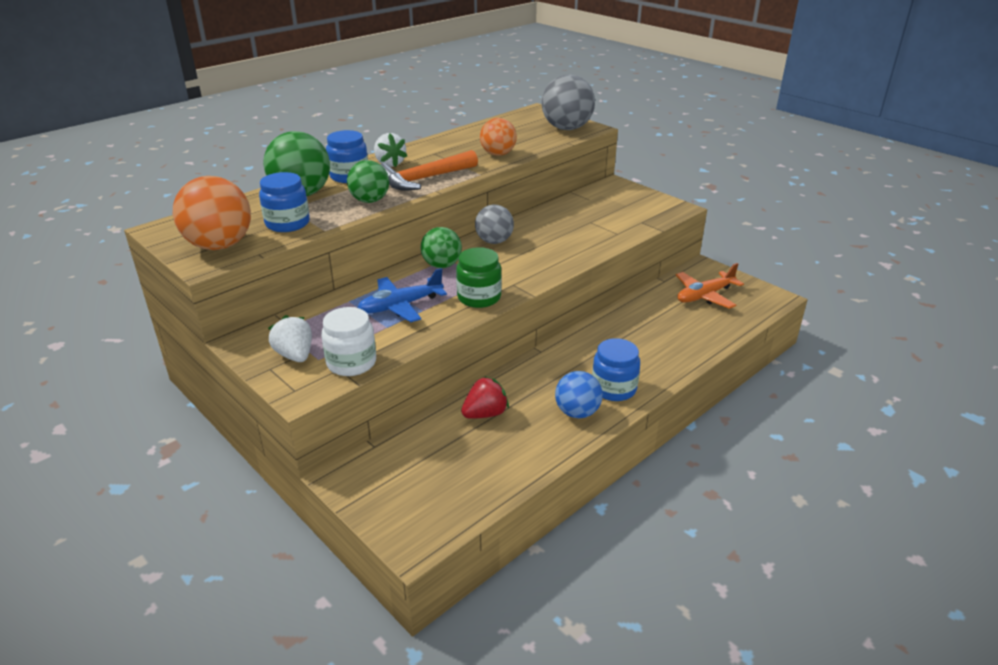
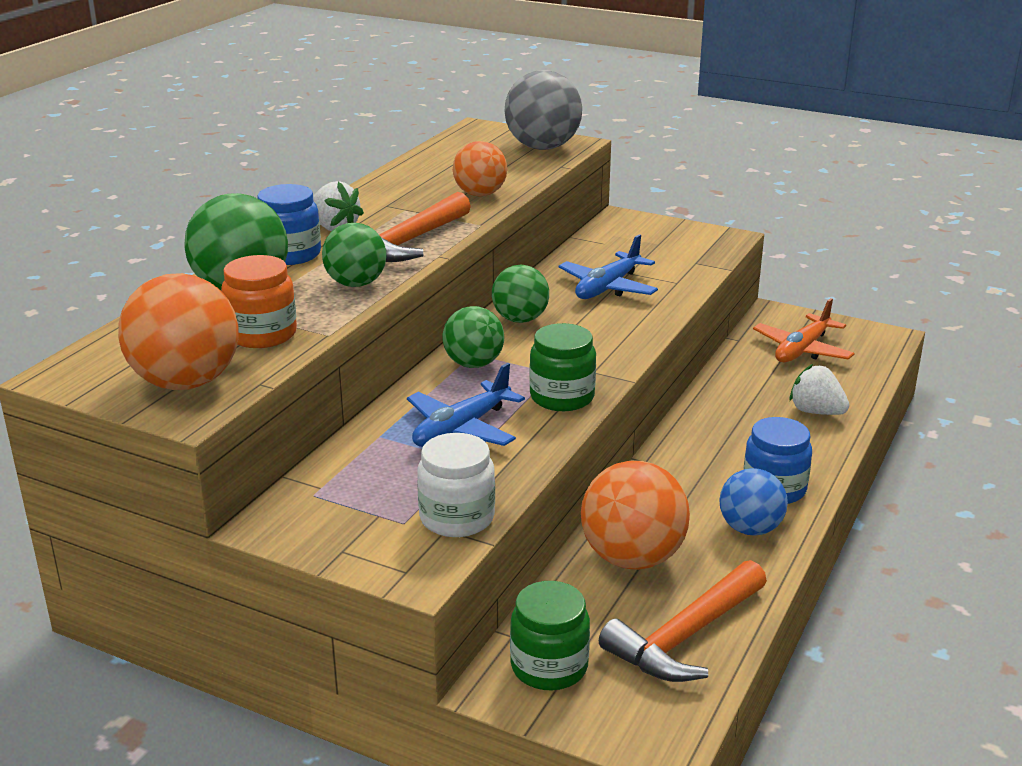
camera: 20 degrees left, 5 degrees down
blue jar [259,172,310,232] -> orange jar [221,255,297,348]
white strawberry [268,315,312,362] -> white strawberry moved to [790,364,849,415]
red strawberry [461,376,509,419] -> orange ball [581,461,690,570]
grey ball [475,205,514,244] -> green ball [492,265,549,323]
none -> green jar [510,581,590,690]
none -> blue plane [559,234,658,299]
none -> orange hammer [599,560,767,682]

